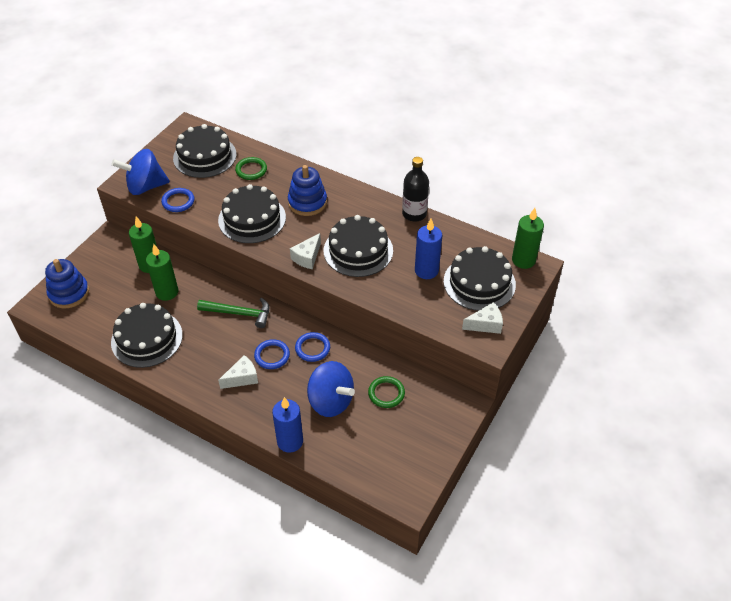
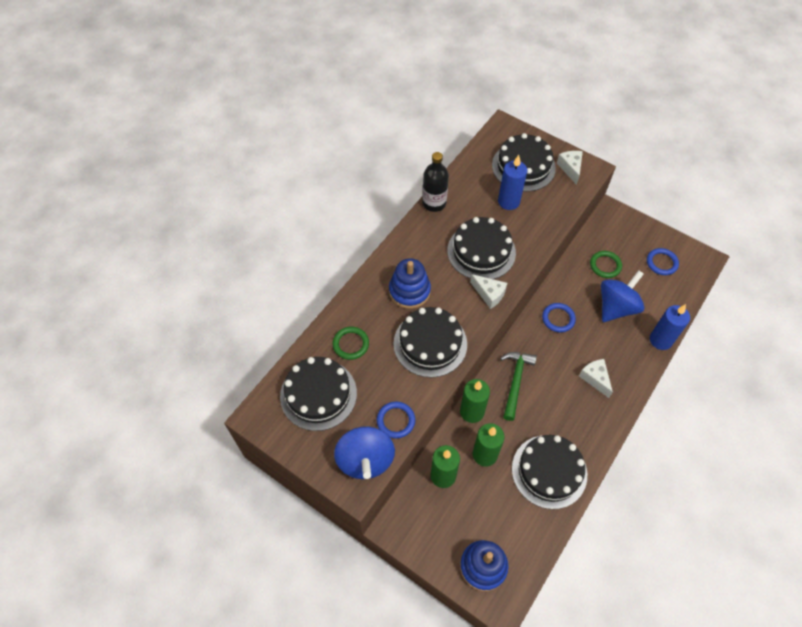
camera: 85 degrees left, 10 degrees up
blue ring [254,339,290,369] -> blue ring moved to [647,248,679,275]
green candle [512,208,544,269] -> green candle moved to [460,379,490,423]

